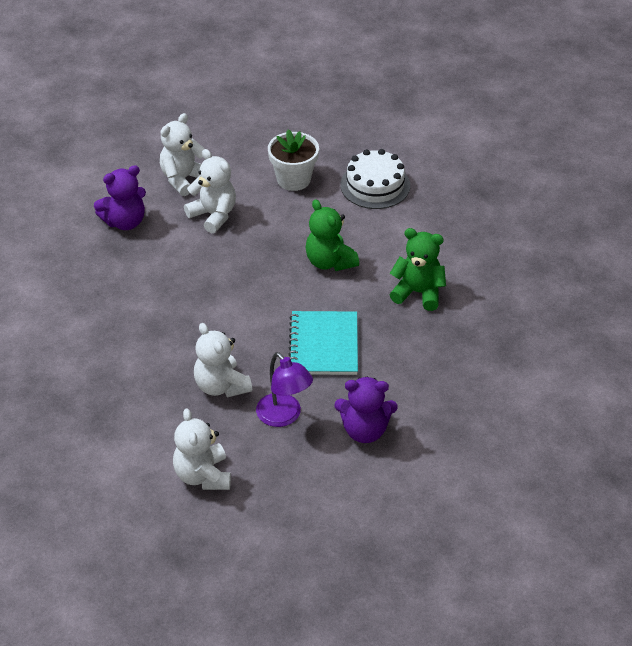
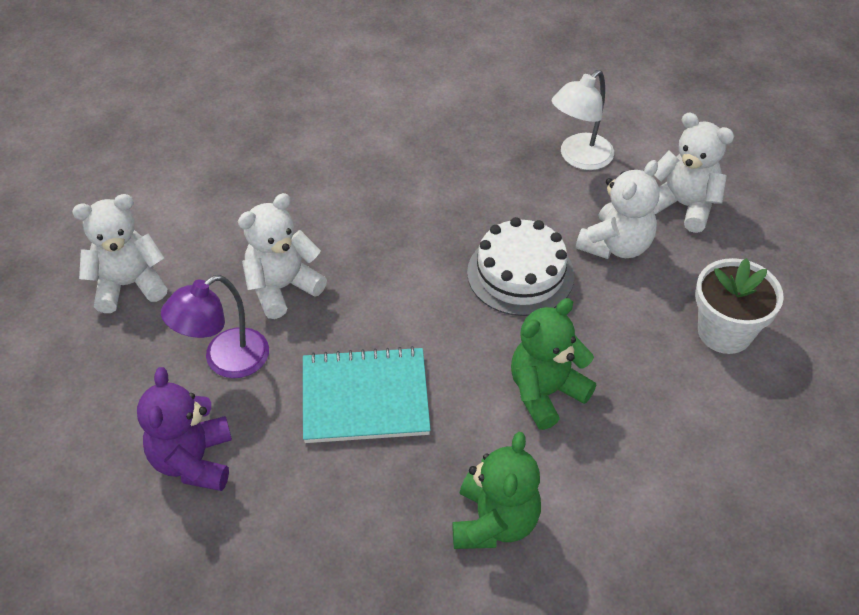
camera: 85 degrees right, 5 degrees up
purple teddy bear [94,165,146,230] -> white lamp [552,70,614,170]
white cake [340,149,410,209] -> white cake moved to [467,217,574,316]

